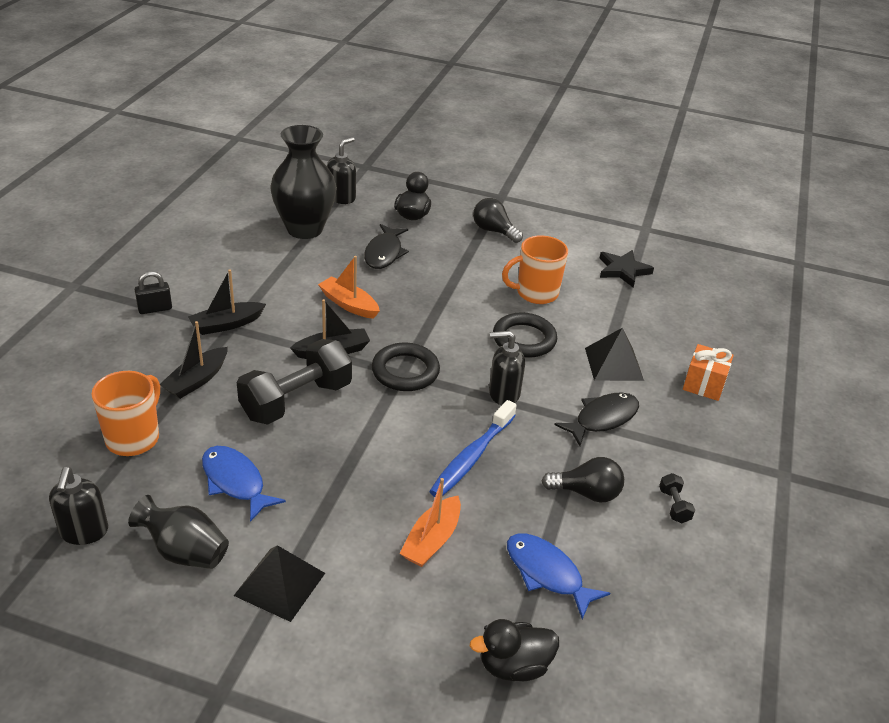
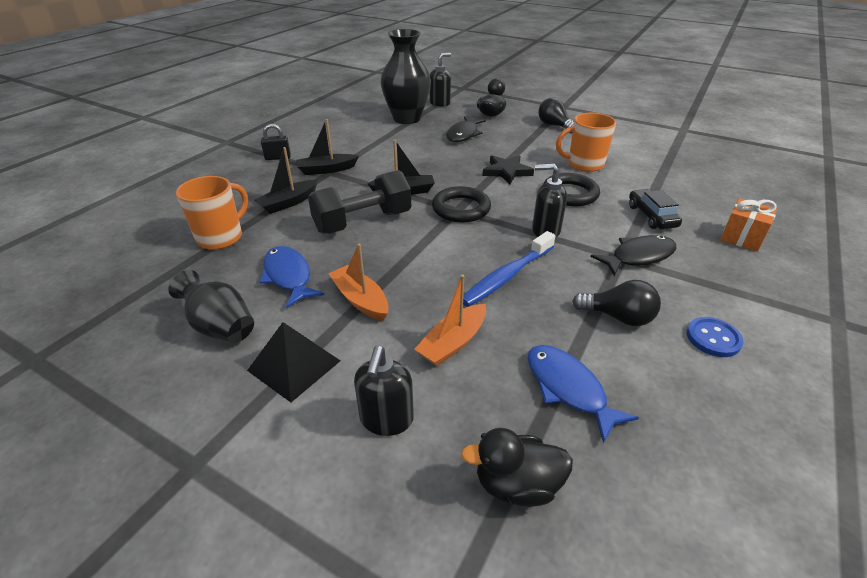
camera: 15 degrees right, 0 degrees up
black soap dispenser [49,467,108,545] -> black soap dispenser moved to [354,346,414,436]
orange boat [318,256,380,319] -> orange boat moved to [328,243,389,321]
black pyramid [585,328,644,381] -> black car [629,189,682,229]
black star [599,250,654,288] -> black star moved to [483,155,534,184]
black dumbbell [659,473,695,523] -> blue button [686,317,744,357]

